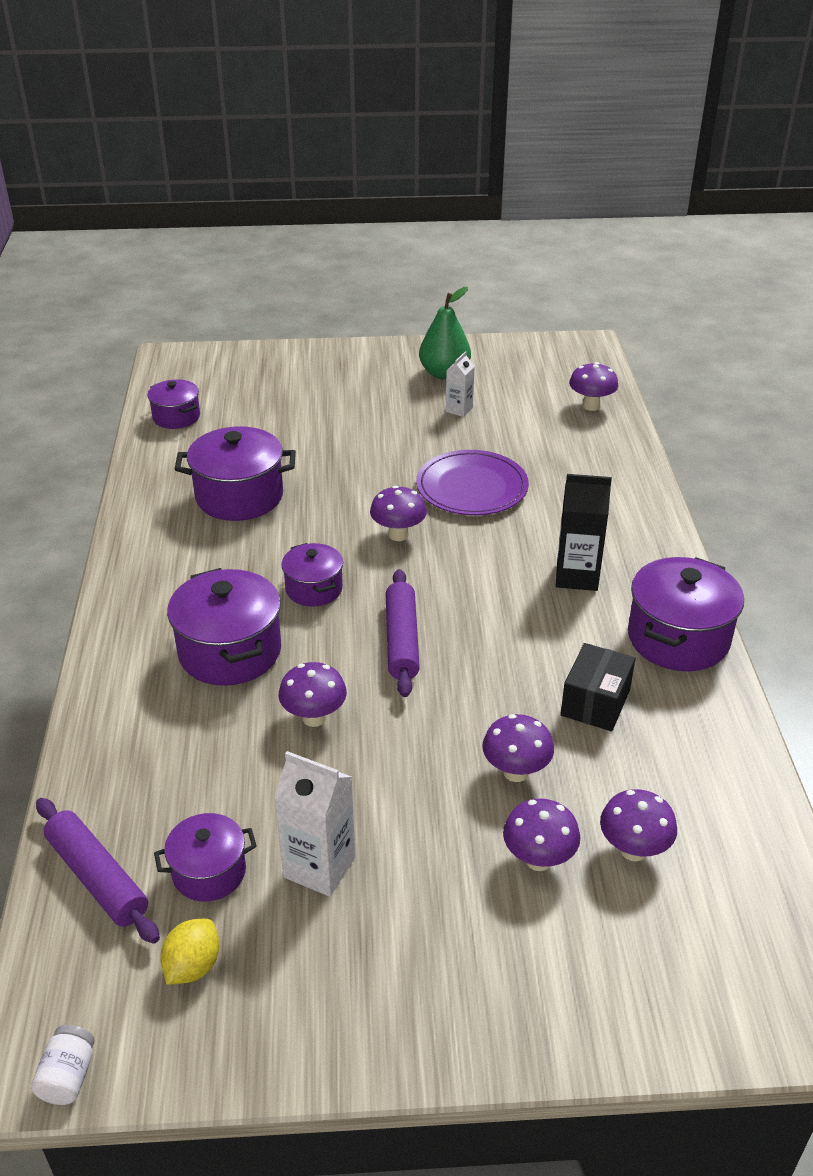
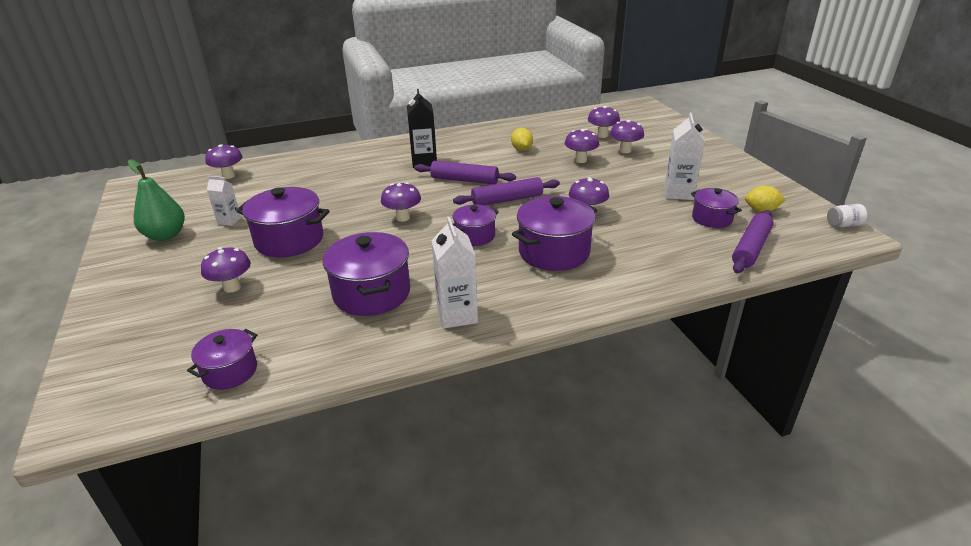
camera: 105 degrees left, 5 degrees down
purple plate [416,450,529,515] -> none
black box [561,643,635,731] -> yellow lemon [511,128,533,150]
purple pot [628,557,744,671] -> purple pot moved to [236,187,329,258]
none -> purple mushroom [201,247,251,293]
none -> purple rolling pin [414,161,516,184]
none -> white carton [431,217,478,329]

